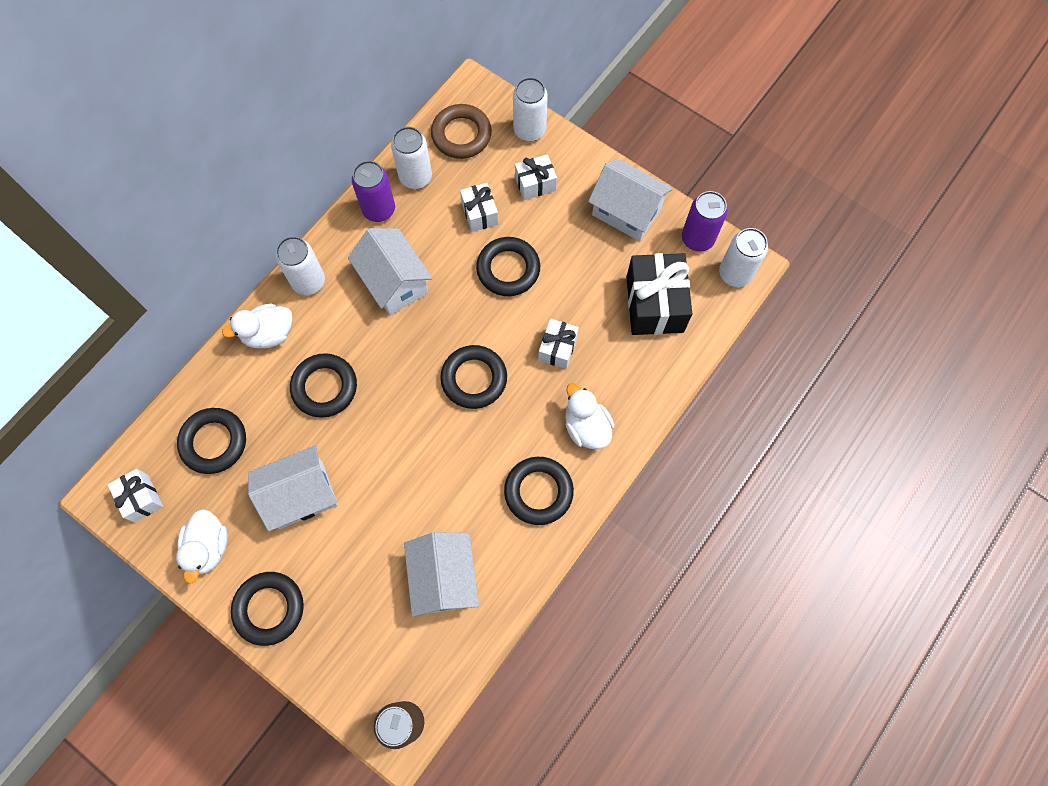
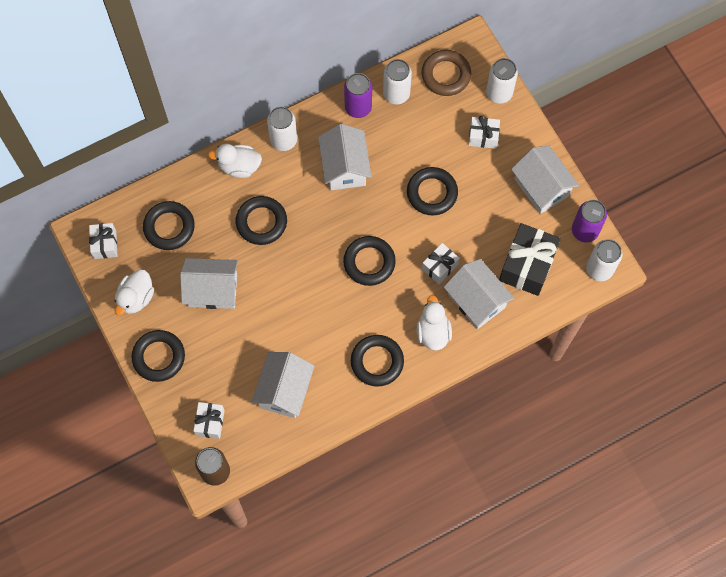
camera: 25 degrees right, 0 degrees up
white gift [460,183,498,232] -> white gift moved to [193,402,225,439]
none -> white house [444,259,514,329]

